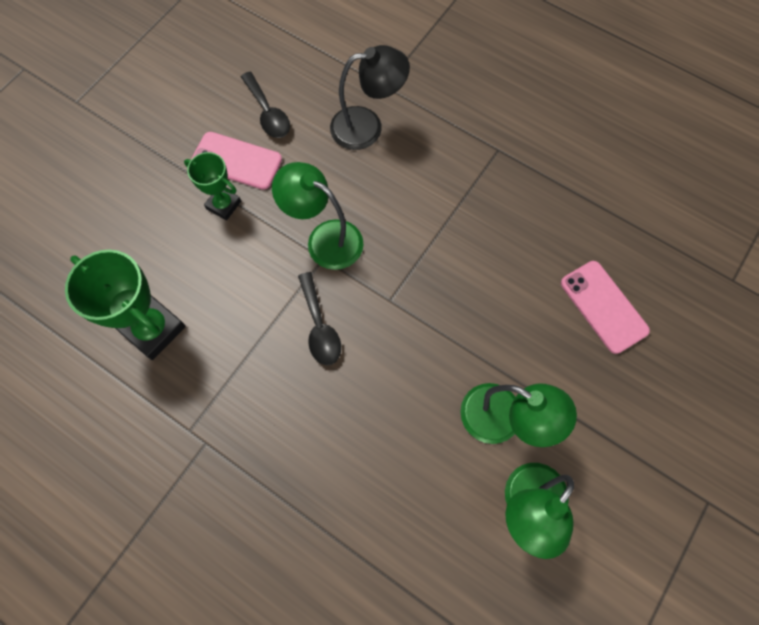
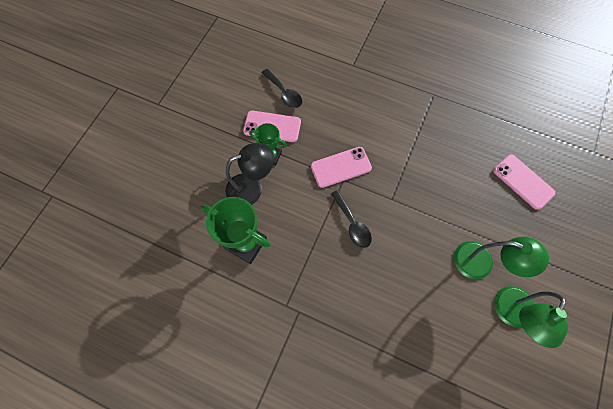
camera: 10 degrees left, 0 degrees up
green lamp [272,162,364,270] -> pink phone [311,147,372,188]
black lamp [330,45,410,150] -> black lamp moved to [225,143,274,205]

